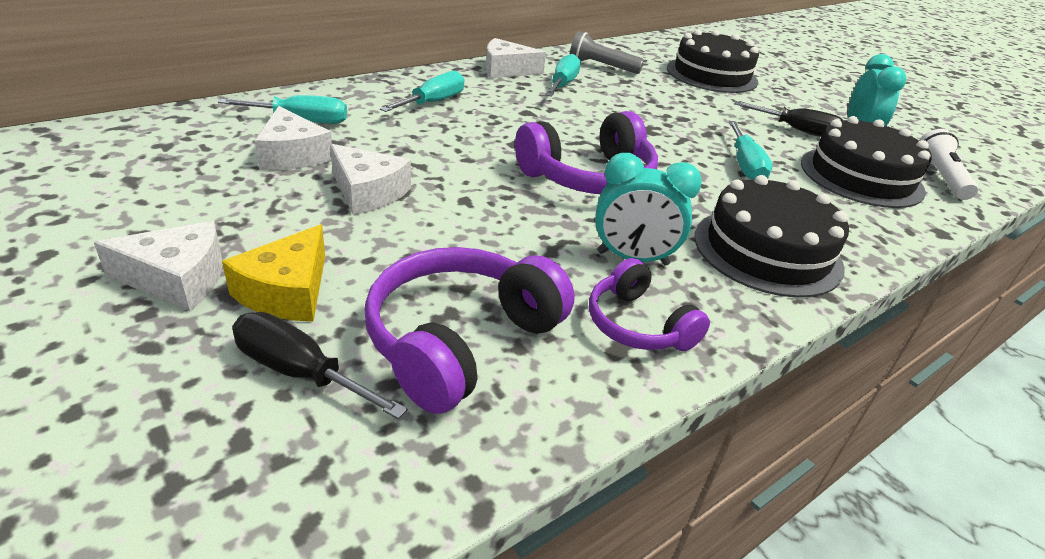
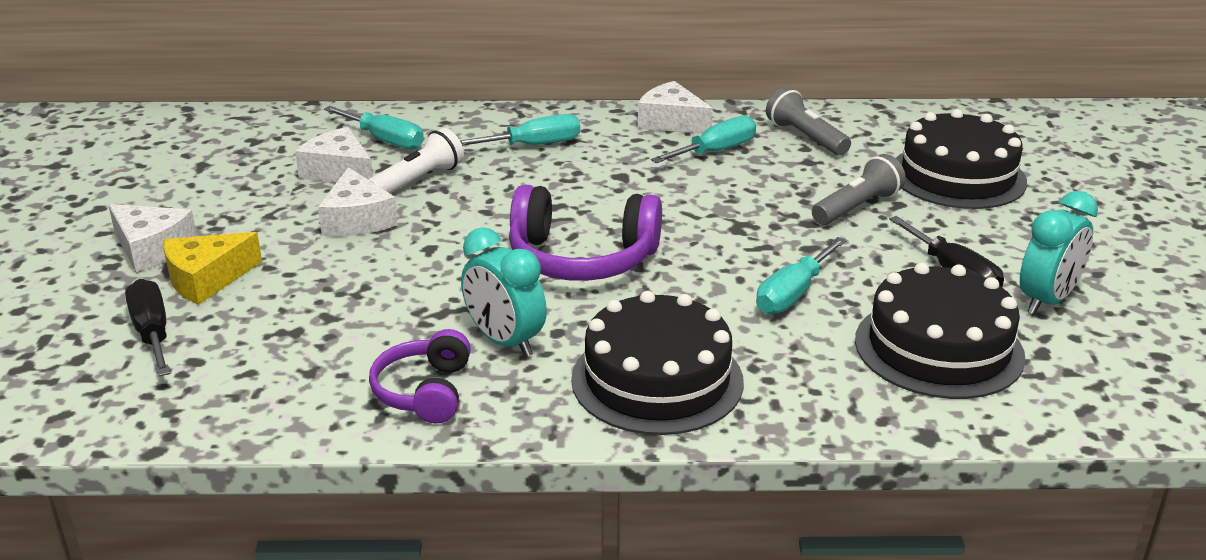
camera: 40 degrees right, 5 degrees down
white cheese [255,106,332,170] -> white cheese turned 120 degrees clockwise [295,127,373,183]
purple headphones [364,247,575,414] -> none
white flashlight [919,129,979,200] -> white flashlight moved to [368,128,464,193]
none -> grey flashlight [812,154,906,225]

